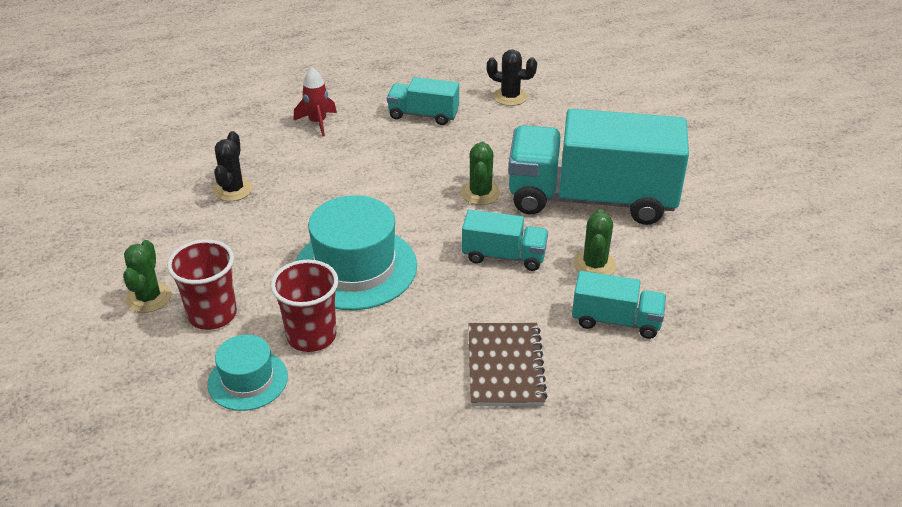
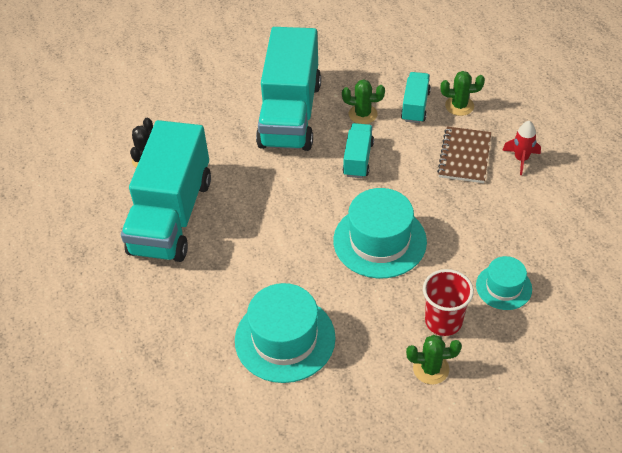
camera: 90 degrees left, 10 degrees up
black cactus [213,131,253,201] -> turquoise hat [235,283,336,383]
red cup [271,260,338,352] -> none
red rocket [294,67,337,136] -> red rocket moved to [502,121,541,175]
turquoise truck [387,77,459,125] -> turquoise truck [121,120,211,262], size x2.17
green cactus [461,142,500,205] -> green cactus moved to [441,71,485,116]
brown notebook [468,323,548,406] -> brown notebook turned 75 degrees counterclockwise [437,127,491,183]

